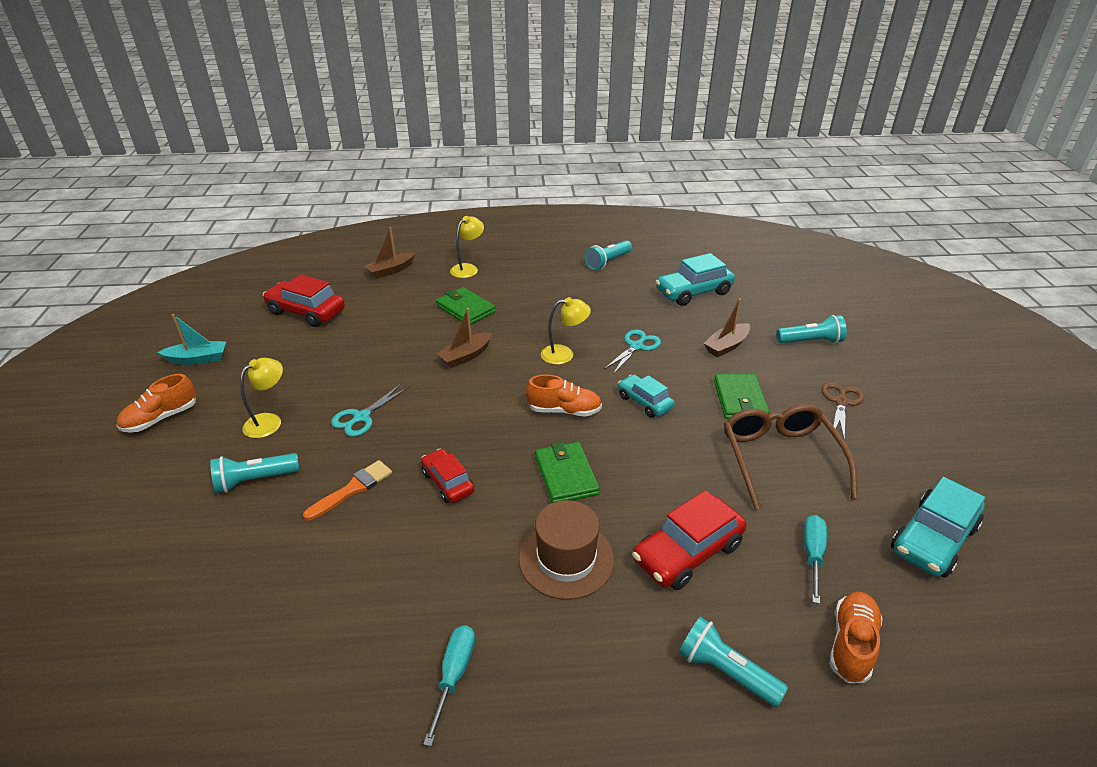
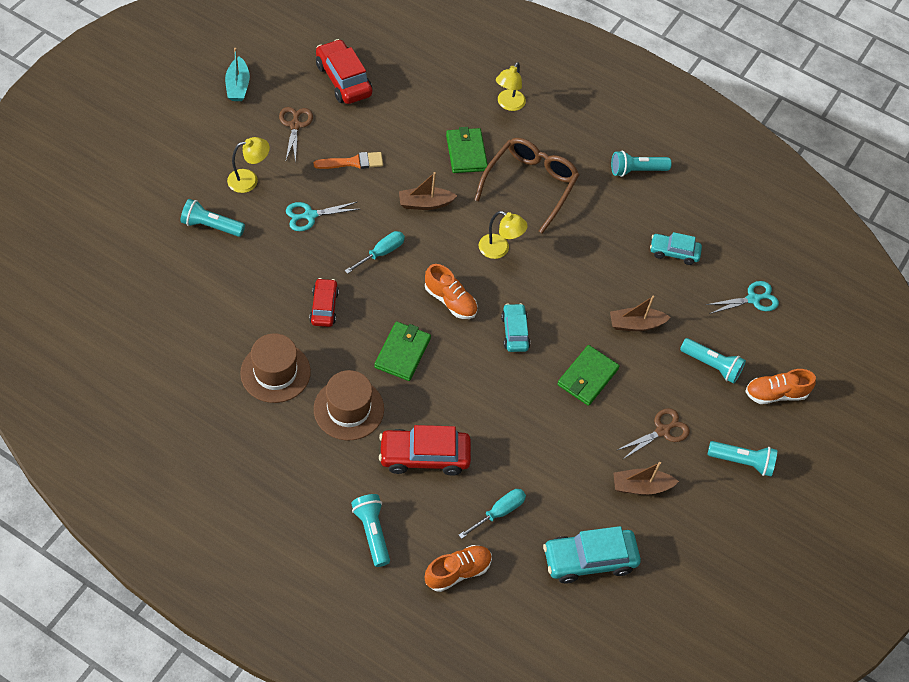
camera: 30 degrees right, 20 degrees up
orange shoe [117,374,196,433] -> orange shoe moved to [745,369,816,404]
turquoise boat [158,314,226,365] -> turquoise boat turned 60 degrees clockwise [225,48,250,101]
orange brush [303,460,392,521] -> orange brush moved to [314,152,383,169]
brown boat [364,227,415,279] -> brown boat moved to [613,462,679,495]
turquoise screwdriver [423,625,475,746] -> turquoise screwdriver moved to [345,231,405,274]
yellow lamp [450,216,484,278] -> yellow lamp turned 135 degrees clockwise [496,62,526,111]
turquoise scissors [604,330,661,374] -> turquoise scissors moved to [706,281,779,314]
turquoise car [655,253,735,306] -> turquoise car [650,232,702,265], size x0.63
brown glasses [724,404,858,510] -> brown glasses moved to [474,138,579,234]
none -> brown hat [240,333,311,403]
none -> brown scissors [279,107,313,163]
none -> turquoise flashlight [707,441,777,476]

